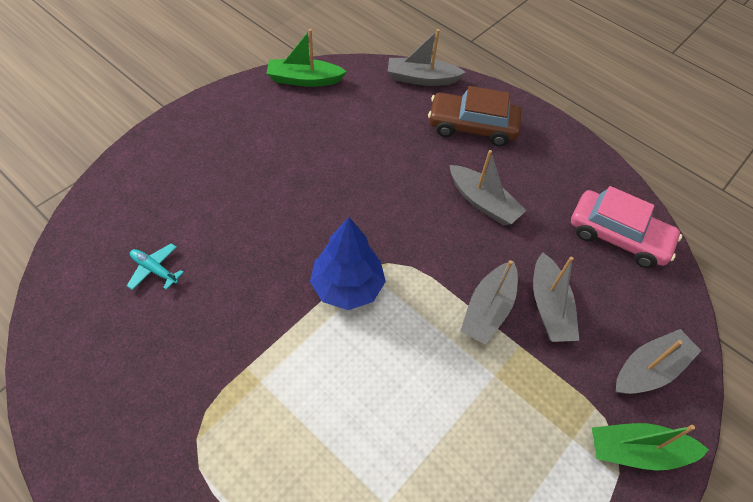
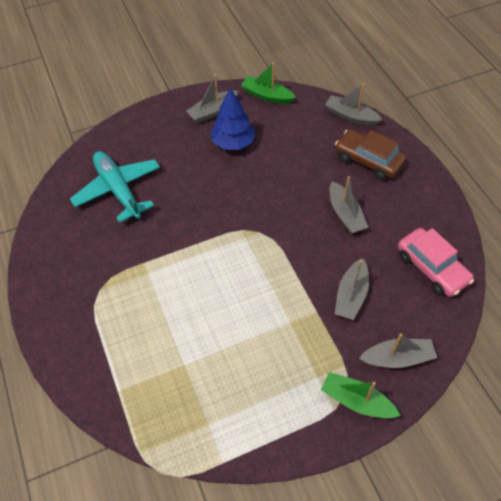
camera: 30 degrees right, 0 degrees up
turquoise plane [127,243,184,290] -> turquoise plane [70,151,160,223], size x2.40
blue tree [310,217,386,310] -> blue tree moved to [211,88,255,150]
grey boat [460,260,518,345] -> grey boat moved to [186,74,238,123]

